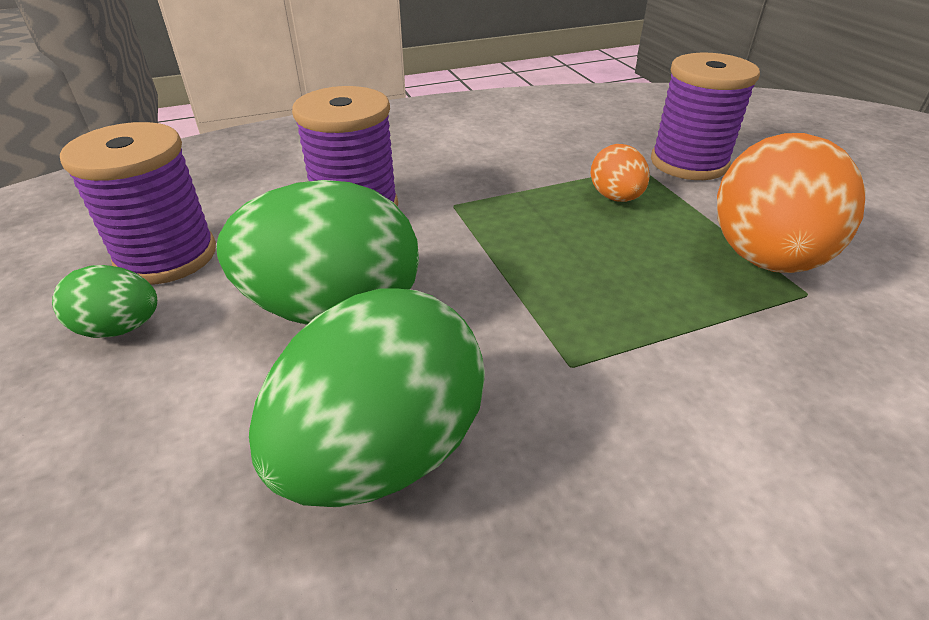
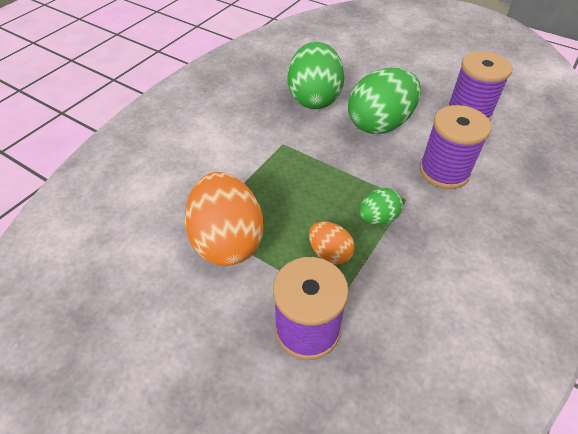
camera: 145 degrees right, 10 degrees up
green egg [52,265,157,338] -> green egg moved to [359,188,403,225]

